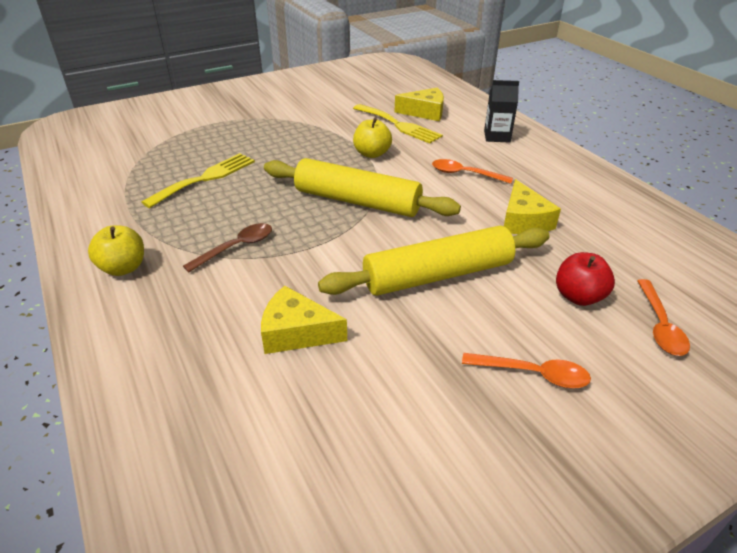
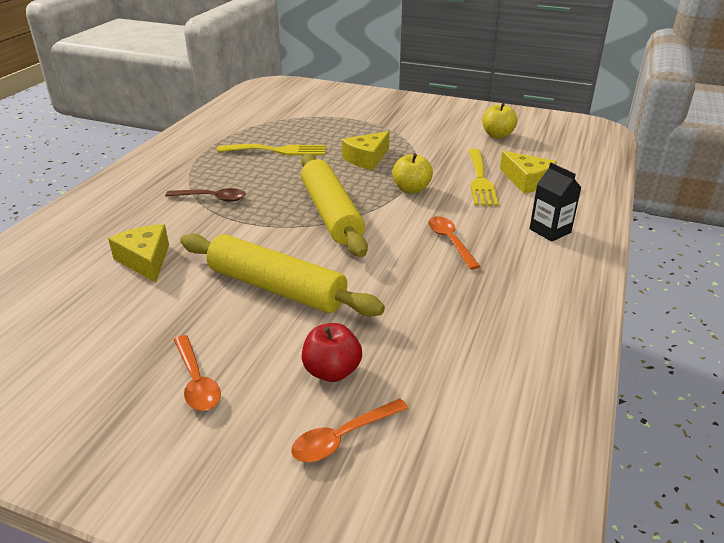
camera: 50 degrees right, 5 degrees down
yellow apple [88,225,144,276] -> yellow apple moved to [482,103,517,139]
yellow cheese [504,179,561,234] -> yellow cheese moved to [342,131,389,170]

